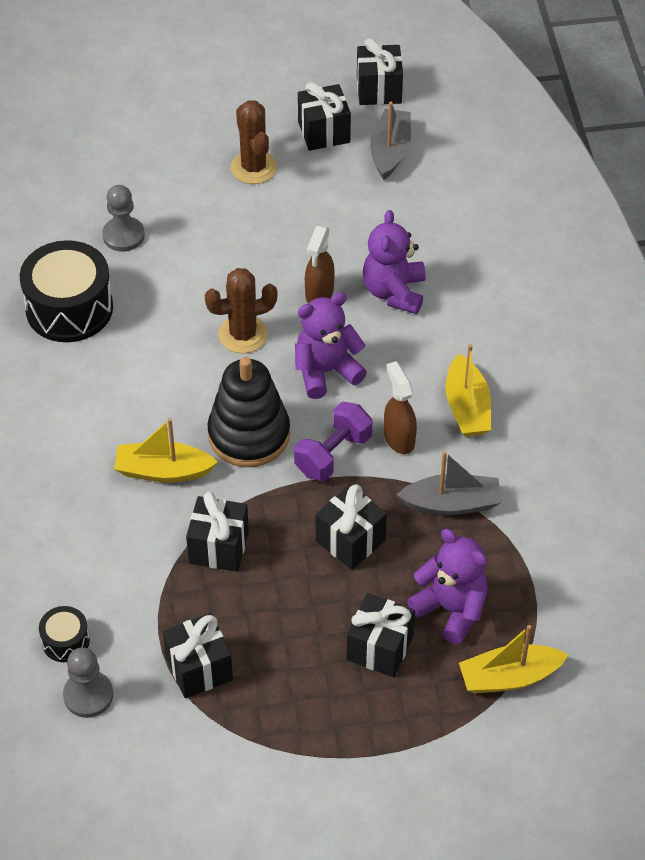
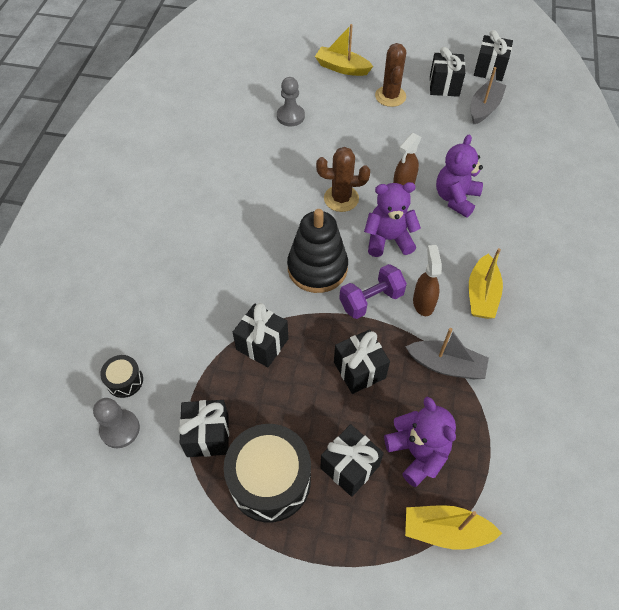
camera: 20 degrees right, 5 degrees up
black drum [20,240,113,342] -> black drum moved to [223,424,311,523]
yellow boat [114,418,218,482] -> yellow boat moved to [315,24,373,76]

